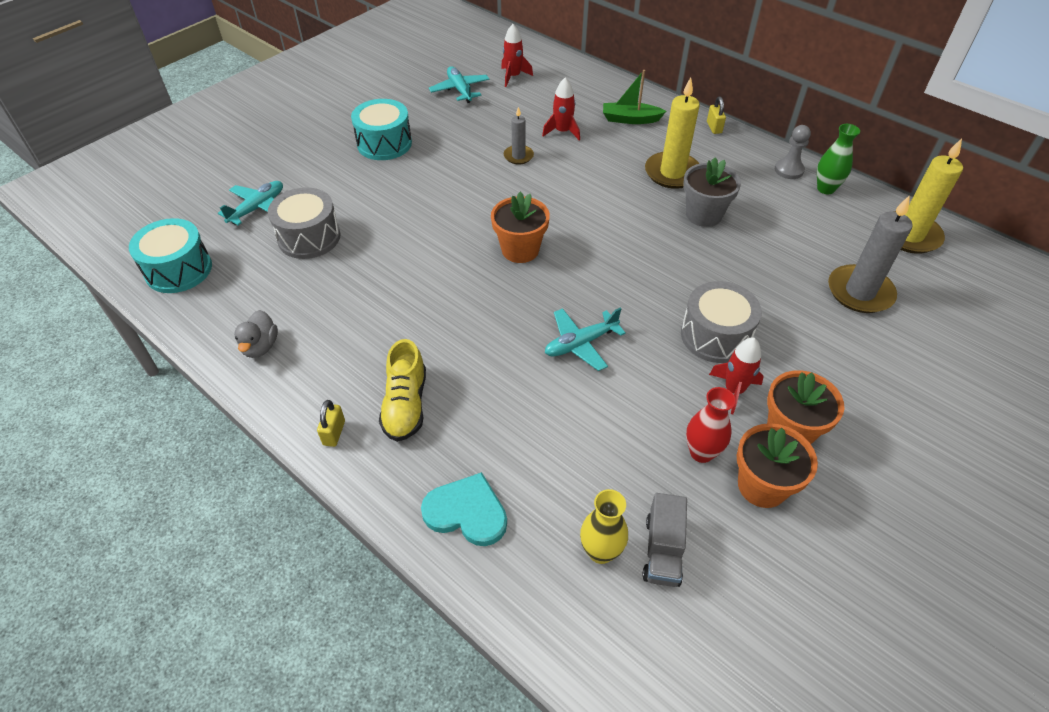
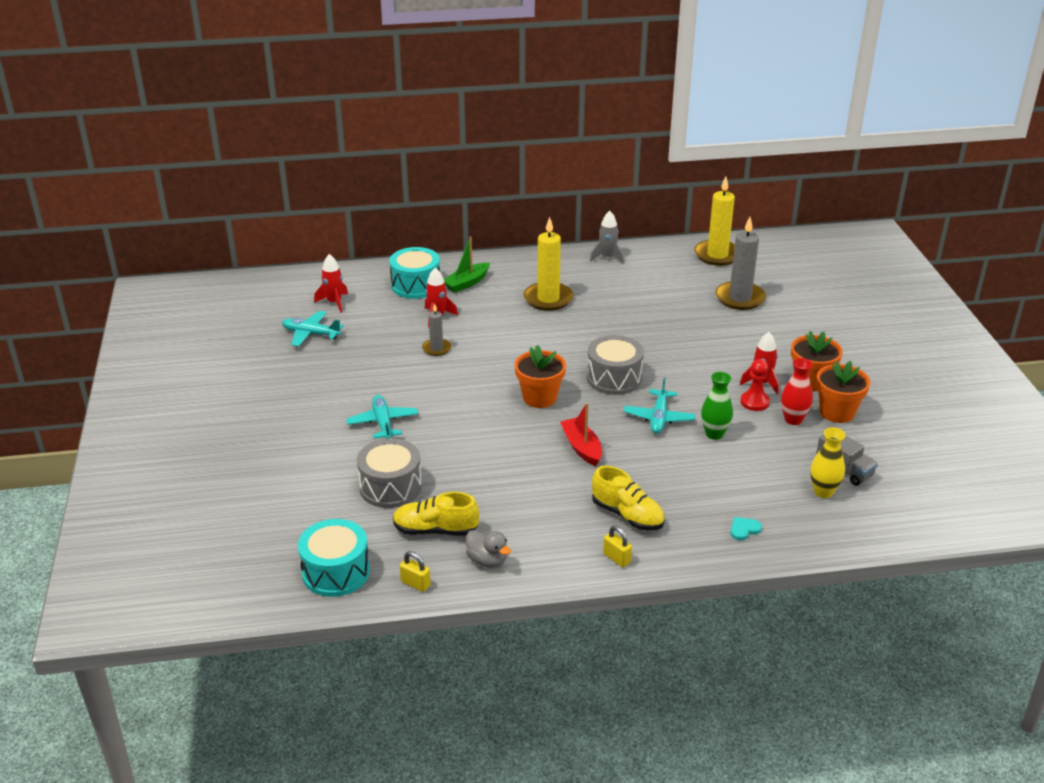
camera: 50 degrees left, 15 degrees down
turquoise plane [218,181,283,225] -> turquoise plane moved to [346,395,418,439]
turquoise drum [351,99,412,160] -> turquoise drum moved to [389,247,440,299]
turquoise heart [421,472,507,546] -> turquoise heart [730,517,762,540], size x0.50
grey drum [681,281,762,363] -> grey drum moved to [587,335,644,395]
grey flower pot [683,158,741,227] -> none
yellow padlock [707,96,726,134] -> yellow padlock moved to [400,551,431,592]
grey pawn [775,125,811,179] -> grey rocket [590,211,624,264]
green vase [817,124,860,194] -> green vase moved to [701,372,733,440]
none -> yellow shoe [393,492,479,536]
none -> red boat [560,403,602,466]
none -> red pawn [740,359,770,411]

